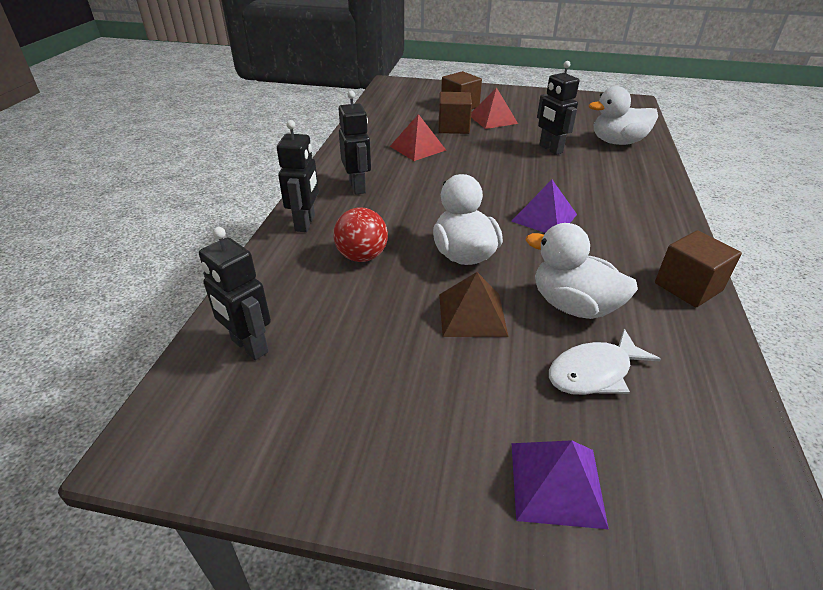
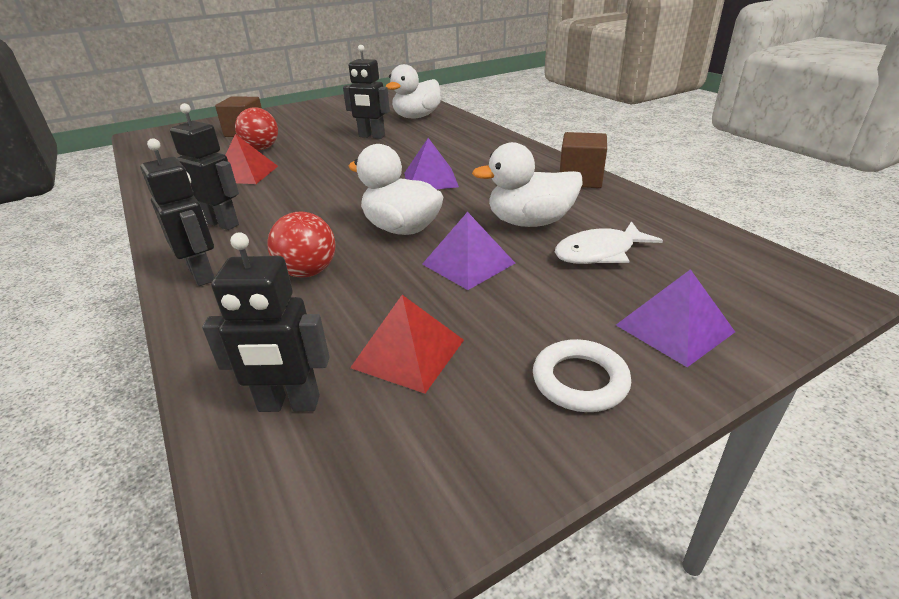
camera: 40 degrees left, 5 degrees down
brown cube [438,92,472,134] -> red ball [235,107,278,150]
brown pyramid [439,272,508,337] -> purple pyramid [422,212,515,290]
red pyramid [471,87,518,129] -> red pyramid moved to [350,295,464,394]
white fish [549,329,661,395] -> white fish turned 45 degrees clockwise [555,221,663,264]
none -> white ring [533,339,631,412]

